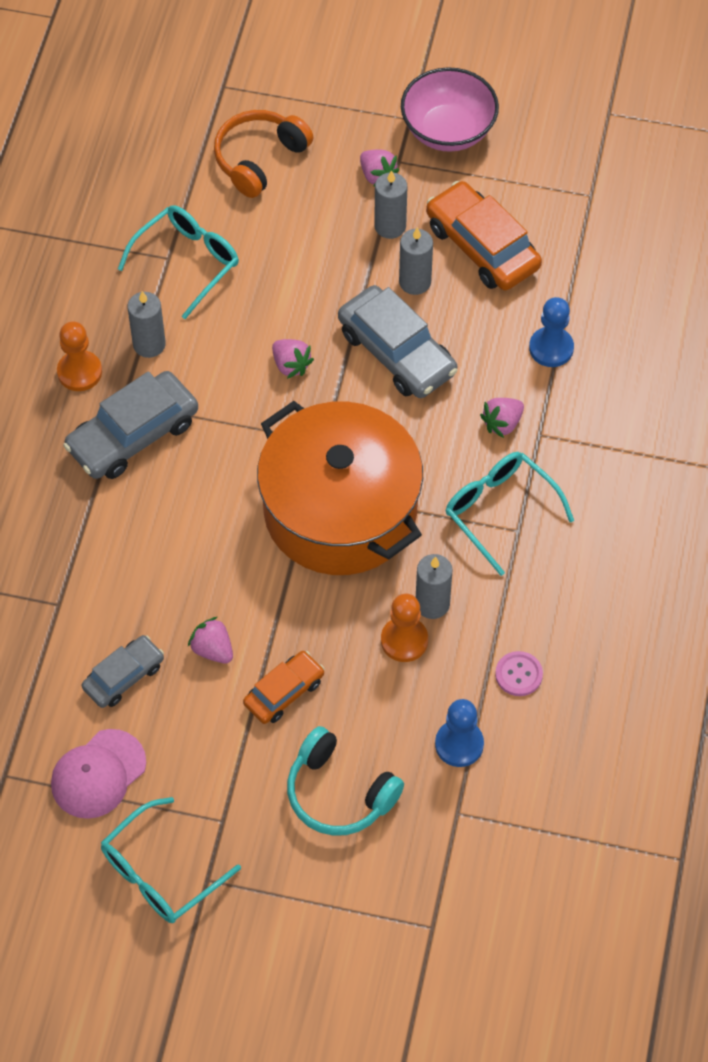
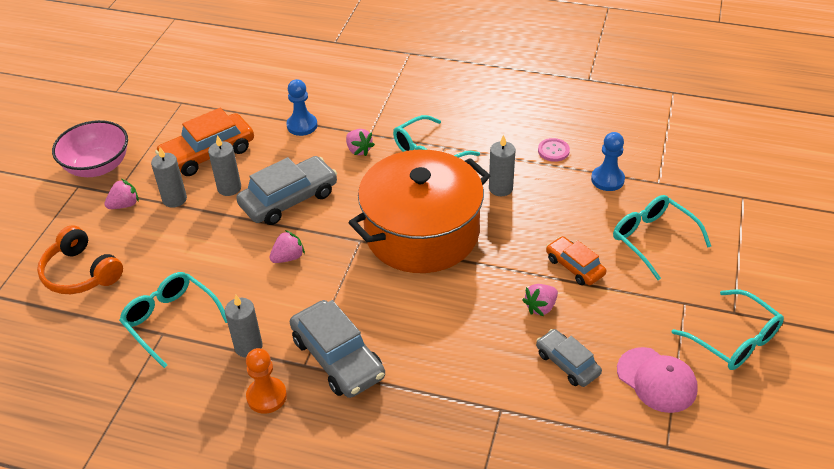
camera: 85 degrees left, 15 degrees down
turquoise headphones [287,726,404,836] -> turquoise glasses [613,195,711,280]
orange pawn [381,594,428,662] -> none

